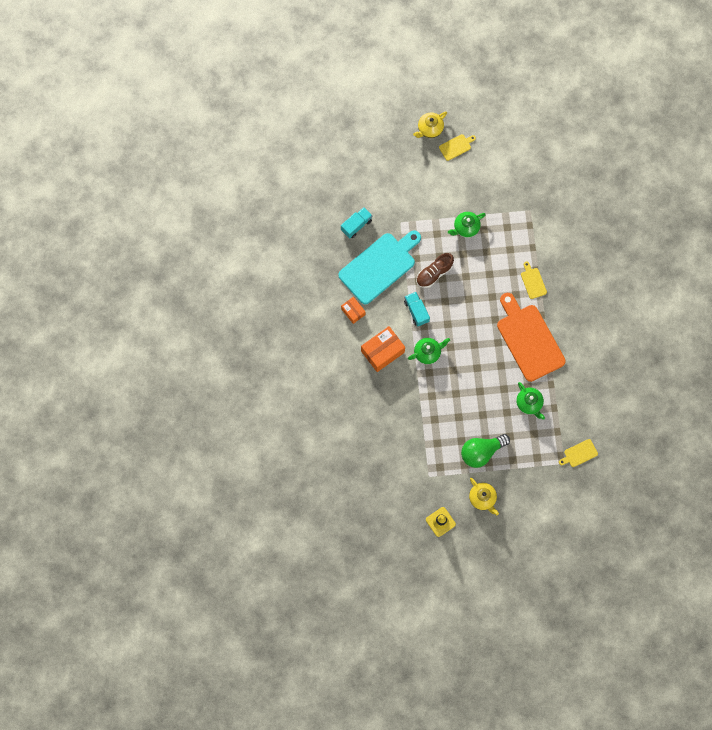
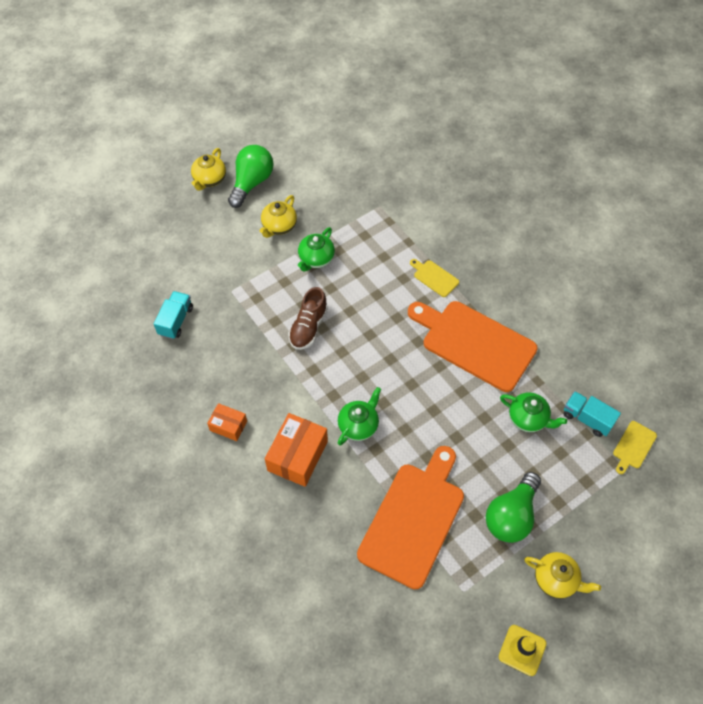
camera: 30 degrees left, 15 degrees down
turquoise cutting board [338,230,421,304] -> none
turquoise truck [404,292,430,327] -> turquoise truck moved to [564,391,621,437]
yellow cutting board [439,134,476,161] -> green light bulb [228,145,274,208]
none -> yellow teapot [260,195,297,238]
none -> orange cutting board [357,446,464,589]

